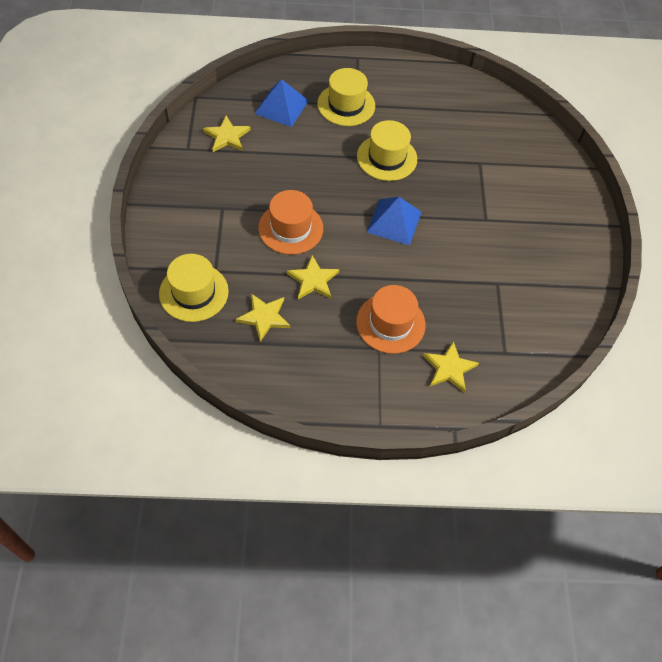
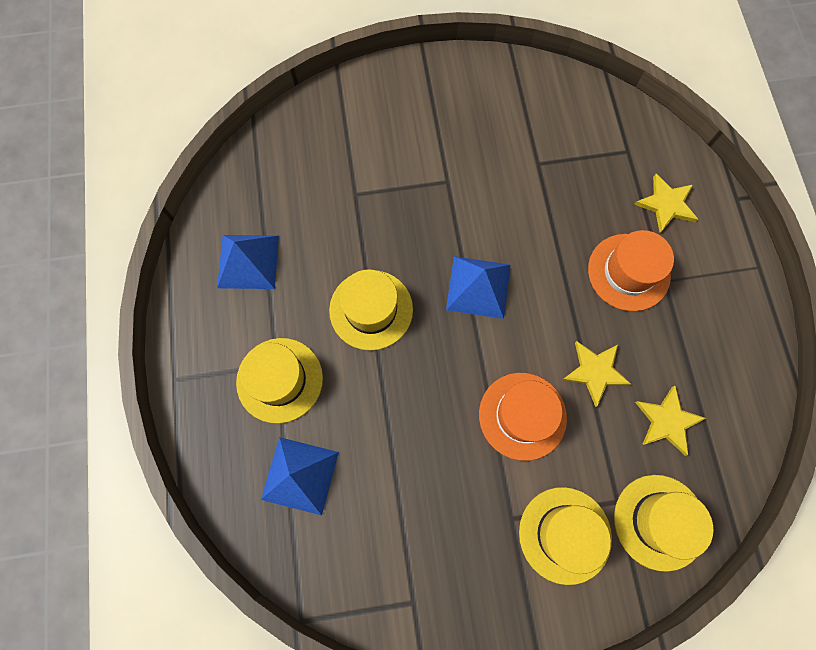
camera: 95 degrees left, 15 degrees up
yellow star [203,116,250,152] -> none
none -> blue pyramid [217,235,279,289]
none -> yellow hat [519,487,612,585]

